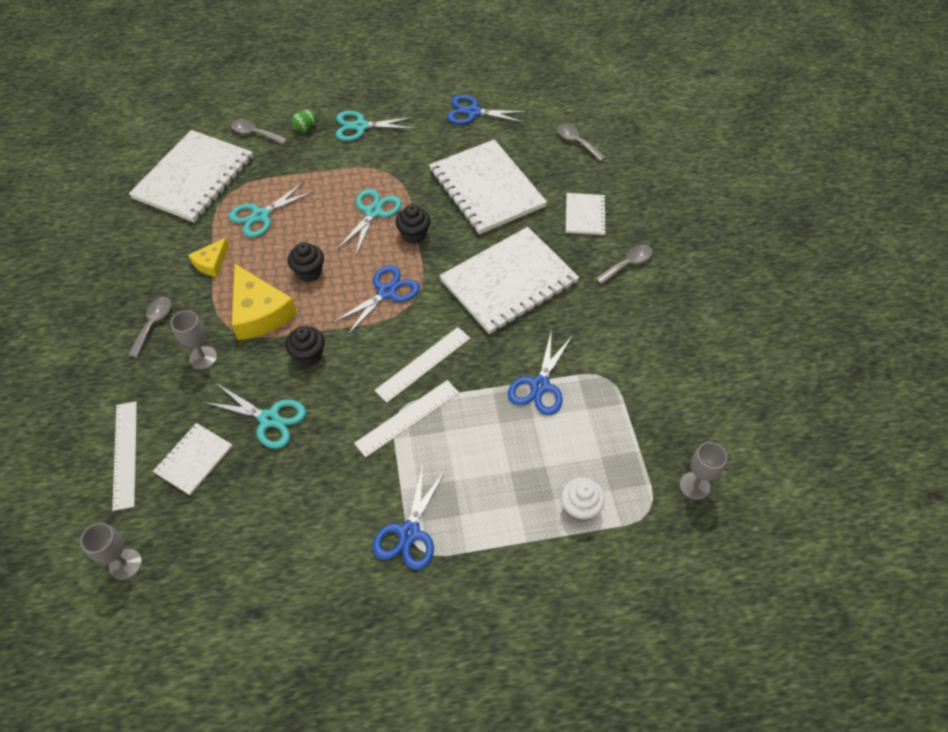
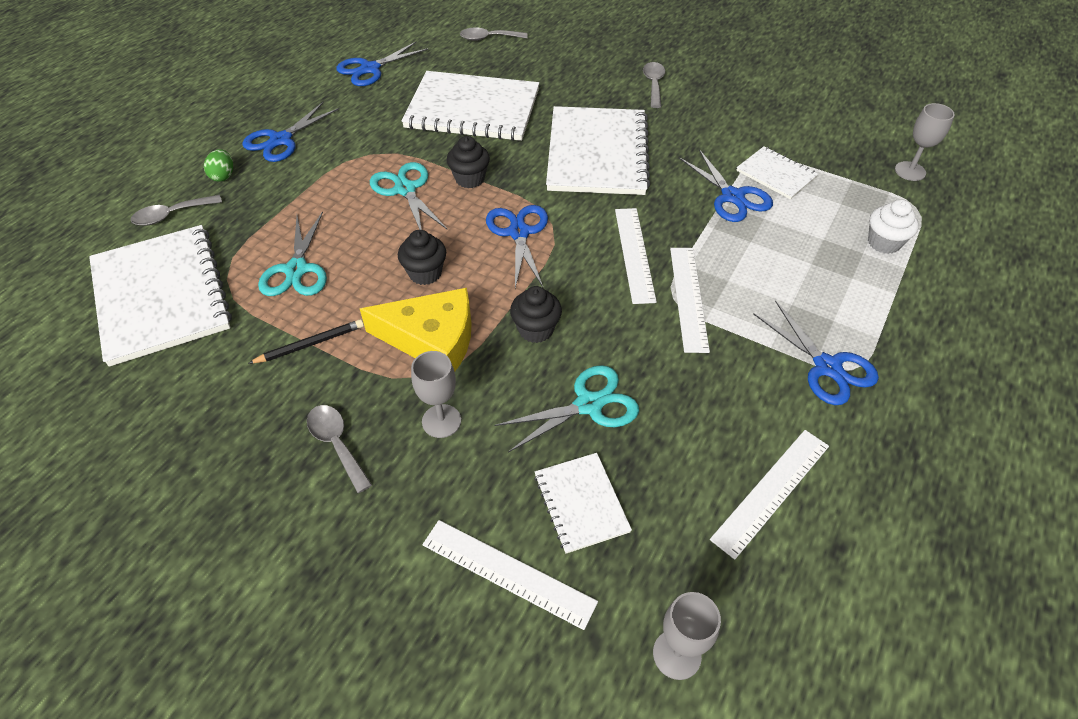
camera: 50 degrees left, 5 degrees down
yellow cheese [188,238,229,277] -> black pencil [248,319,364,364]
turquoise scissors [336,111,416,141] -> blue scissors [242,101,340,162]
white notebook [566,193,607,235] -> white notebook moved to [736,146,818,200]
none -> white ruler [710,430,829,560]

